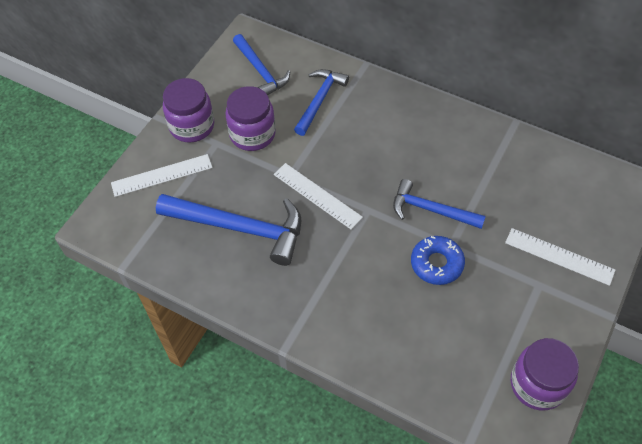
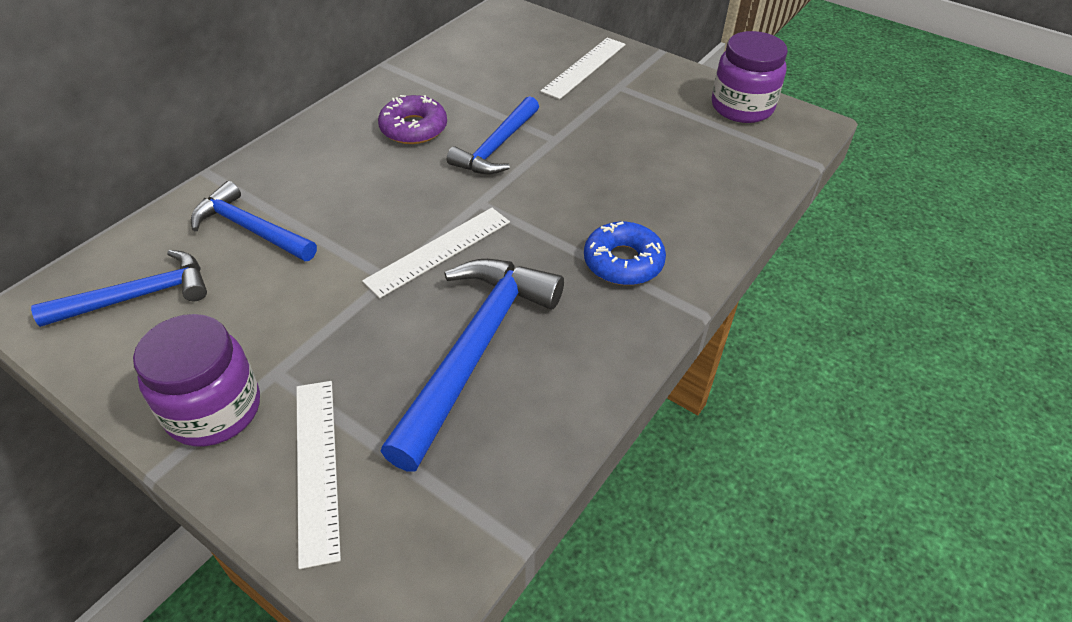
camera: 85 degrees left, 10 degrees down
purple jar [225,86,276,151] -> none
blue donut [411,236,465,285] -> blue donut moved to [584,221,666,285]
none -> purple donut [378,95,447,144]

